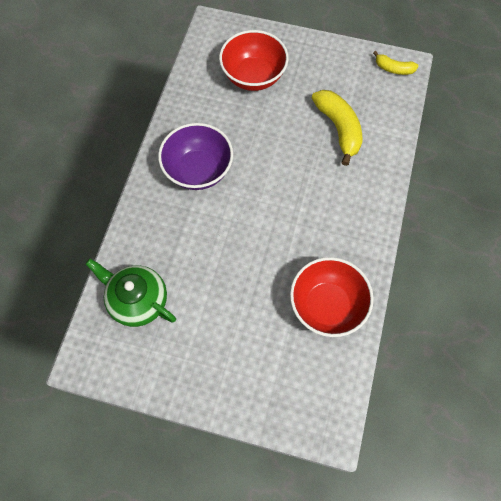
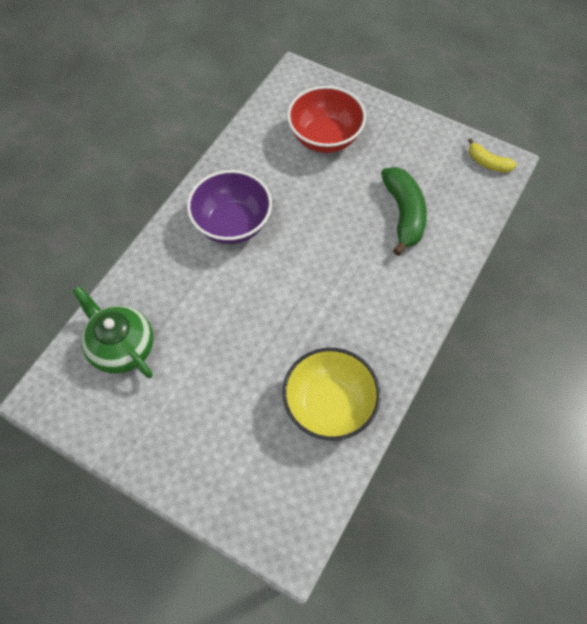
camera: 15 degrees right, 5 degrees down
red bowl [290,257,374,337] -> yellow bowl [282,348,381,440]
yellow banana [312,90,362,166] -> green banana [381,167,427,256]

